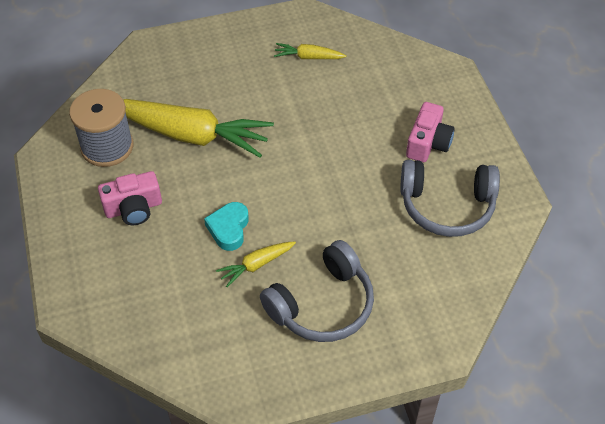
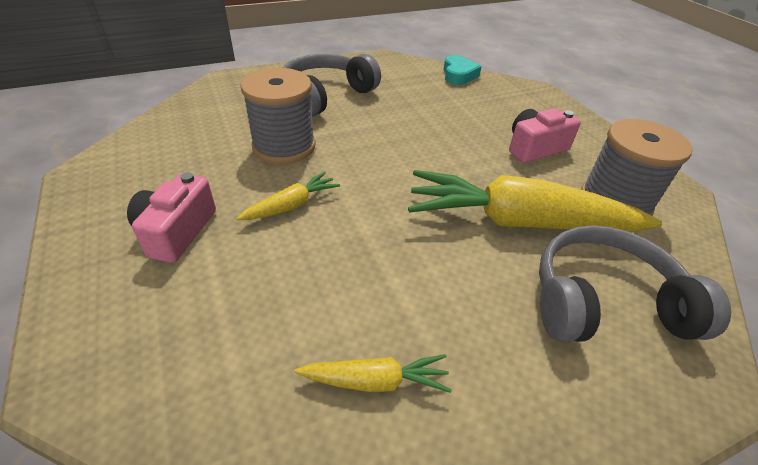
camera: 170 degrees right, 10 degrees down
turquoise heart [204,202,249,251] -> turquoise heart moved to [444,55,482,85]
yellow carrot [216,241,296,287] -> yellow carrot moved to [237,172,340,220]
grey headphones [400,160,500,237] -> grey headphones moved to [539,225,731,342]
none -> grey spool [240,68,316,164]

